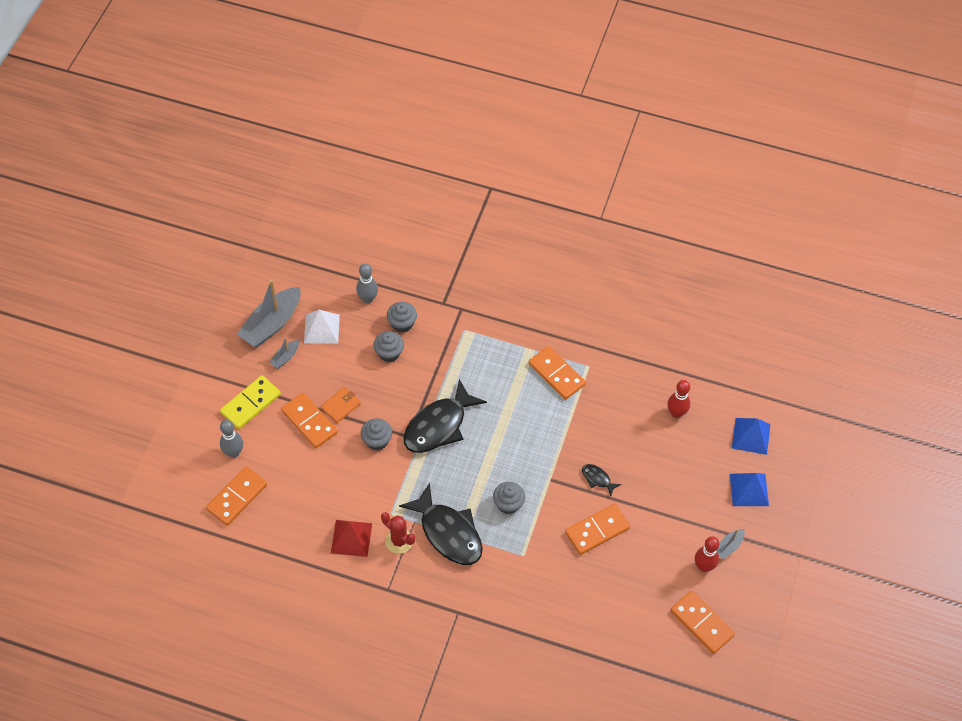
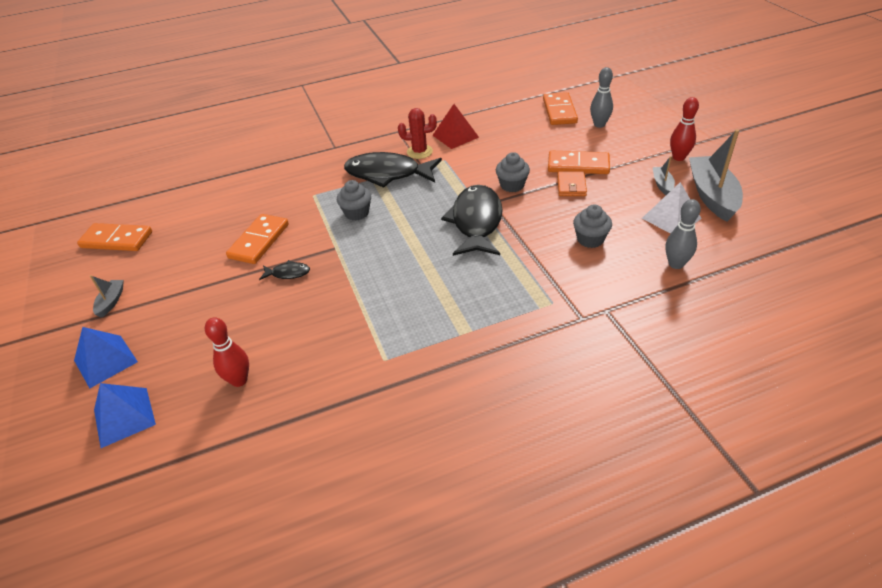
camera: 145 degrees right, 15 degrees down
yellow domino [220,375,281,429] -> none
grey cupcake [387,302,417,333] -> none
orange domino [529,346,586,400] -> none
red bowling pin [695,536,719,572] -> red bowling pin moved to [670,97,699,161]

